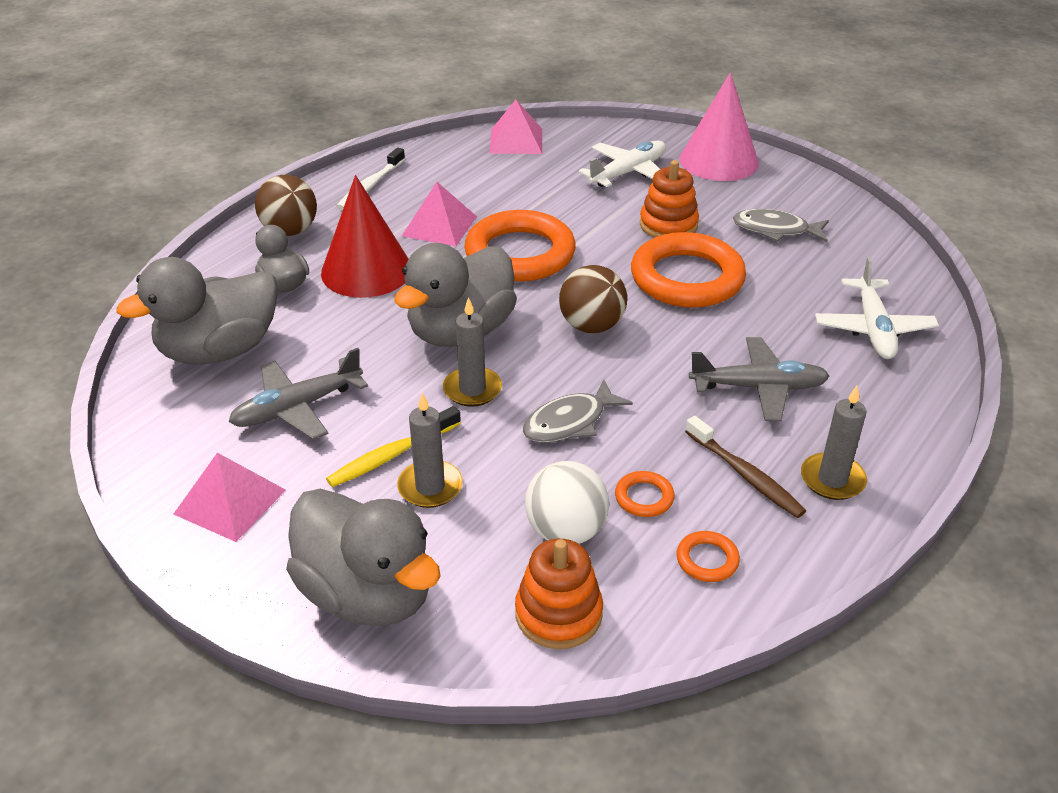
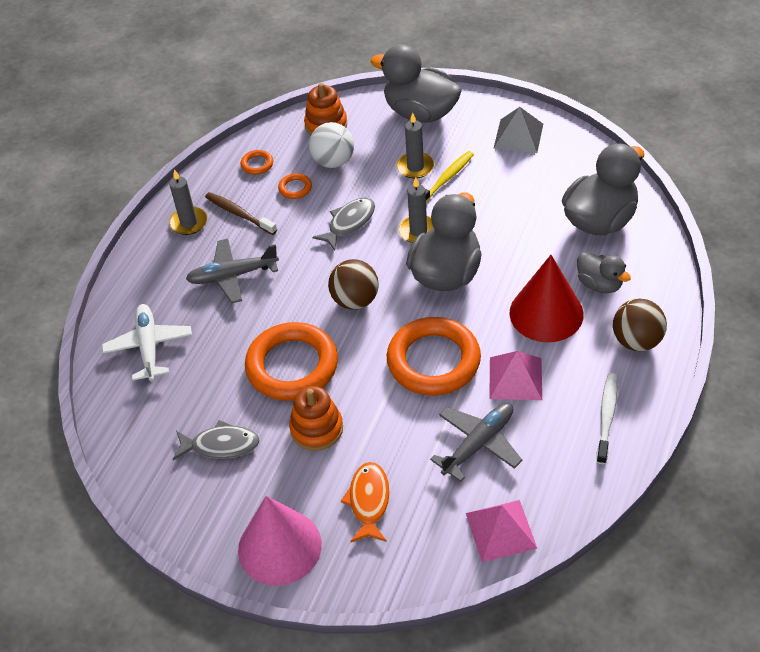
camera: 170 degrees right, 10 degrees up
pink pyramid [174,453,286,542] -> grey pyramid [494,107,543,153]
grey plane [229,348,368,440] -> grey plane moved to [430,403,522,482]
white plane [579,141,666,187] -> orange fish [341,462,389,542]

